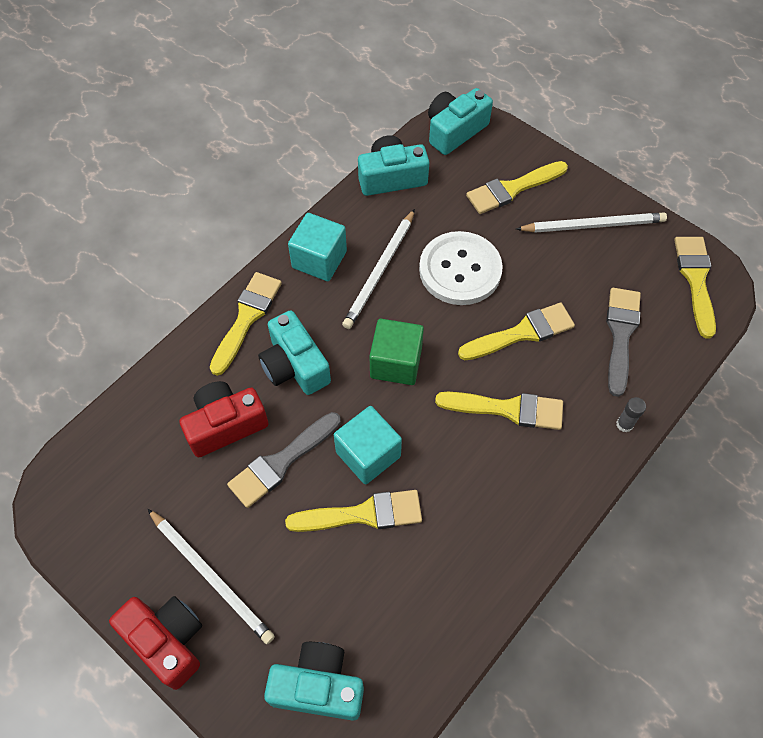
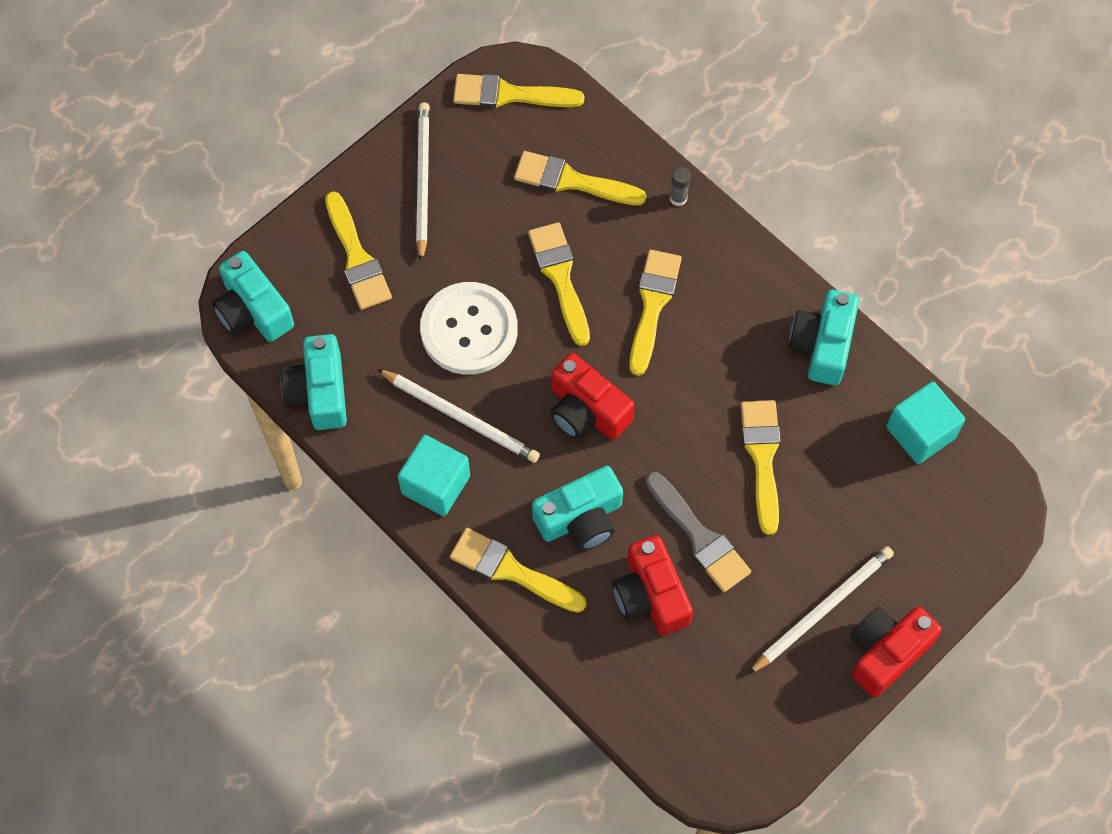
camera: 85 degrees left, 5 degrees up
turquoise camera [264,642,364,721] -> turquoise camera moved to [789,290,859,385]
turquoise cube [334,406,402,484] -> turquoise cube moved to [886,381,965,464]
green cube [369,319,424,385] -> red camera [550,353,635,440]
grey brush [606,288,641,397] -> yellow brush [514,151,646,205]

